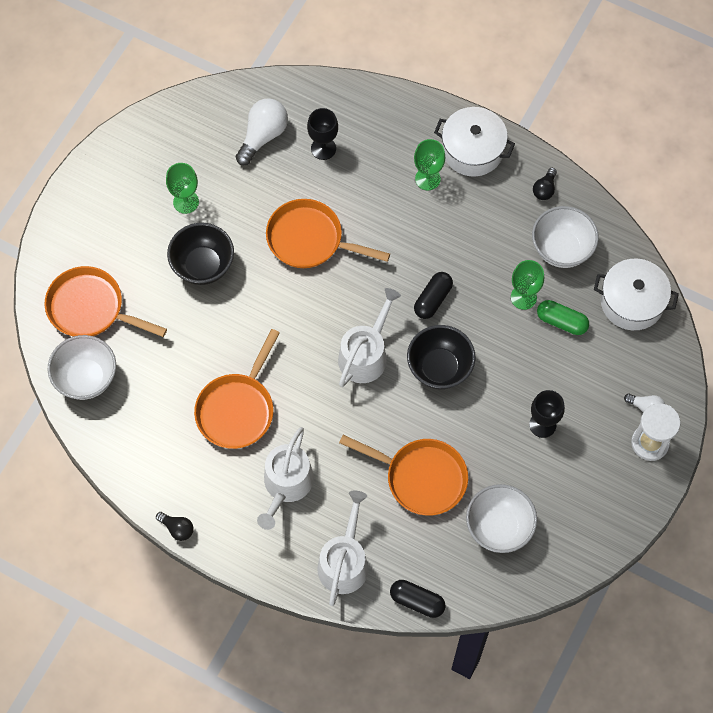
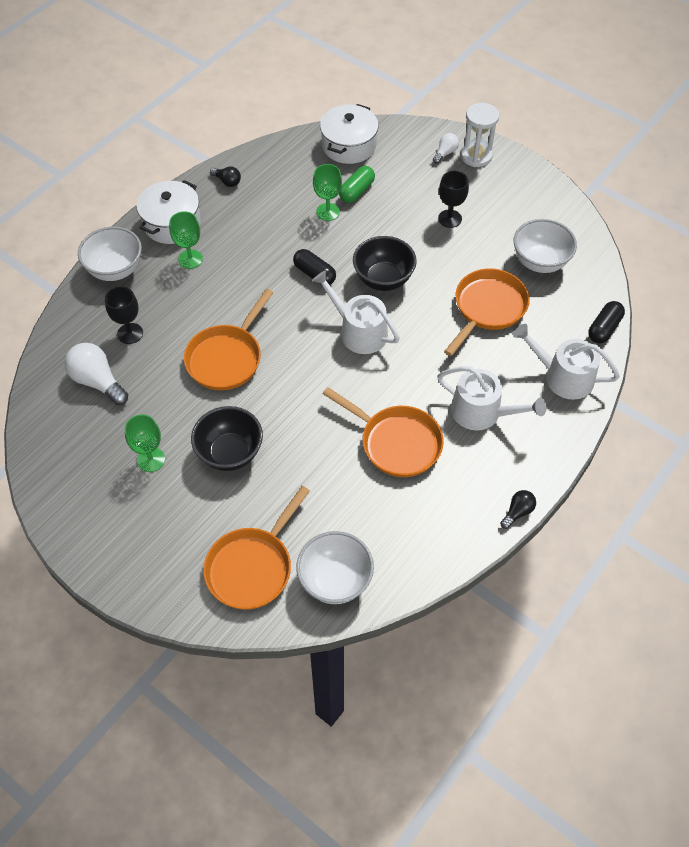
camera: 80 degrees left, 10 degrees down
white bowl [532,206,599,268] -> white bowl moved to [78,227,142,281]

